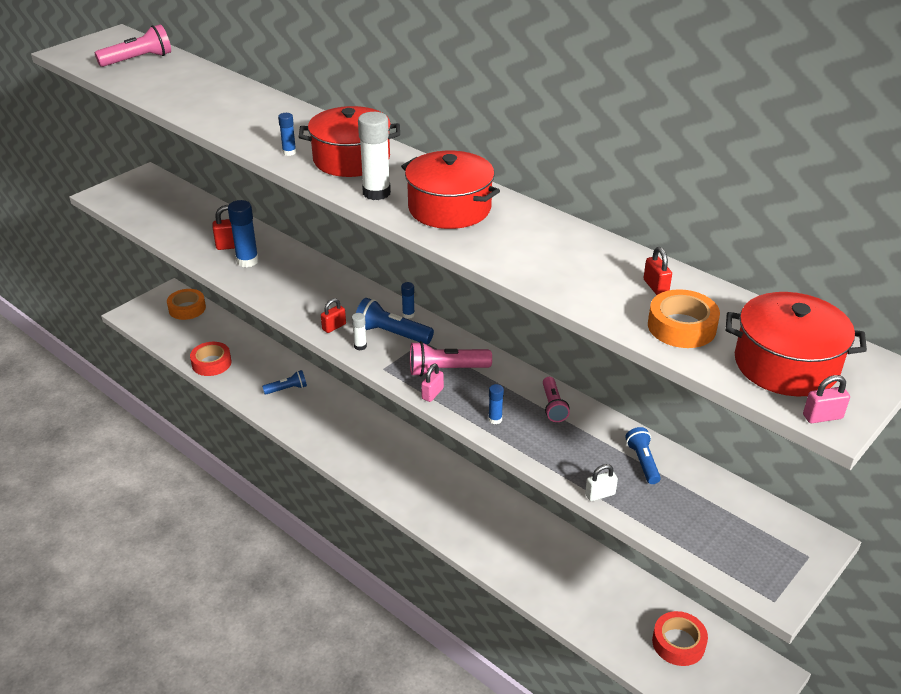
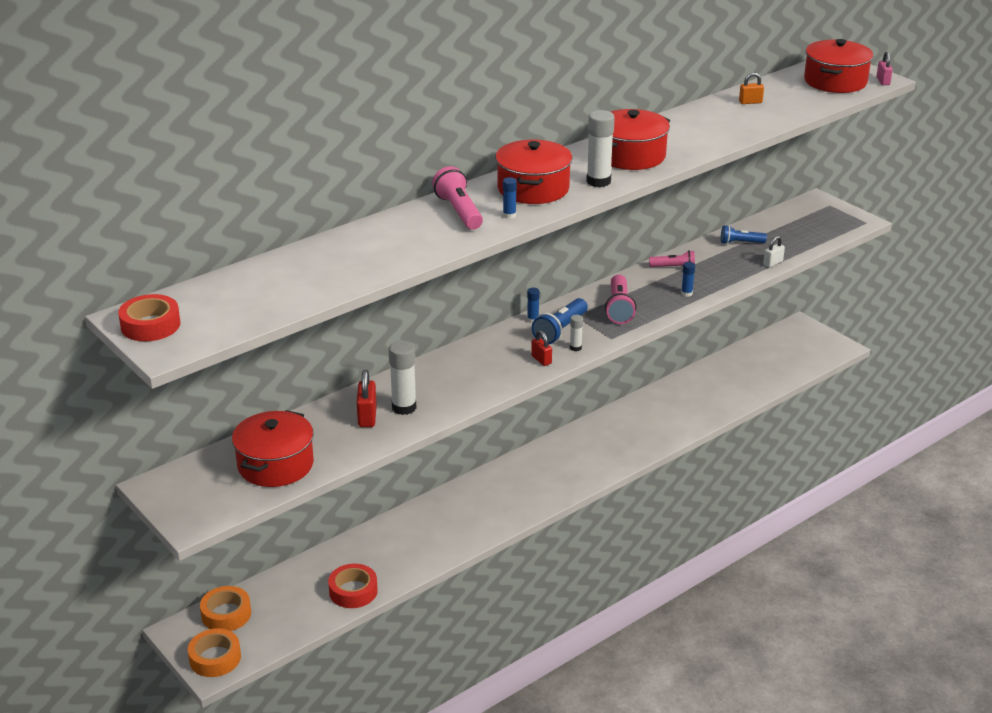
camera: 80 degrees left, 5 degrees down
pink flashlight [95,24,171,67] -> pink flashlight moved to [432,166,483,230]
blue glue stick [228,200,259,267] -> white glue stick [389,341,416,415]
blue flashlight [262,370,307,394] -> none
pink padlock [421,364,444,402] -> none
white padlock [585,464,618,501] -> white padlock turned 60 degrees clockwise [763,236,785,268]
red padlock [644,247,672,295] -> orange padlock [739,72,764,104]
orange tape [648,289,720,348] -> orange tape moved to [188,628,241,677]
red tape [652,611,708,666] -> red tape moved to [118,294,180,341]
none -> red pot [232,410,314,487]

